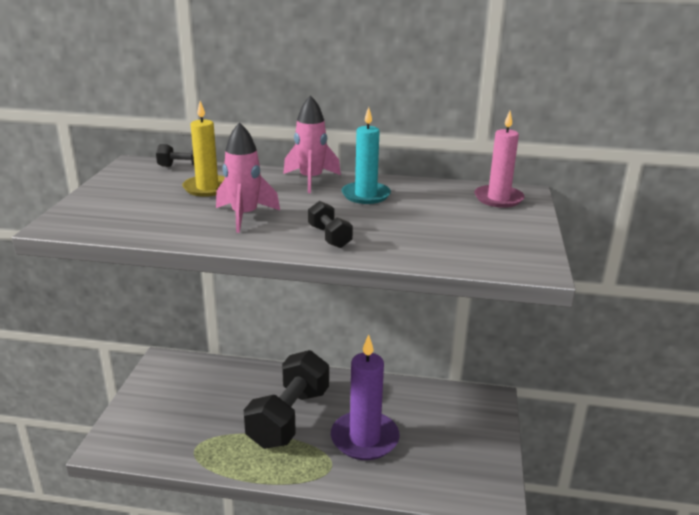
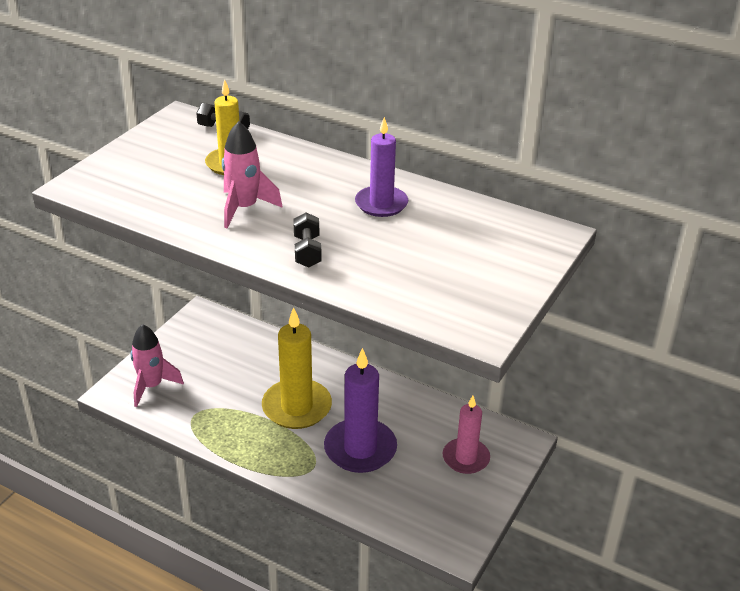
camera: 20 degrees right, 10 degrees up
black dumbbell [244,350,329,449] -> yellow candle [262,307,332,429]
pink rocket [283,95,341,193] -> pink rocket moved to [130,324,184,407]
turquoise candle [342,107,391,204] -> purple candle [355,117,408,217]
pink candle [474,111,525,208] -> pink candle moved to [443,396,490,474]

